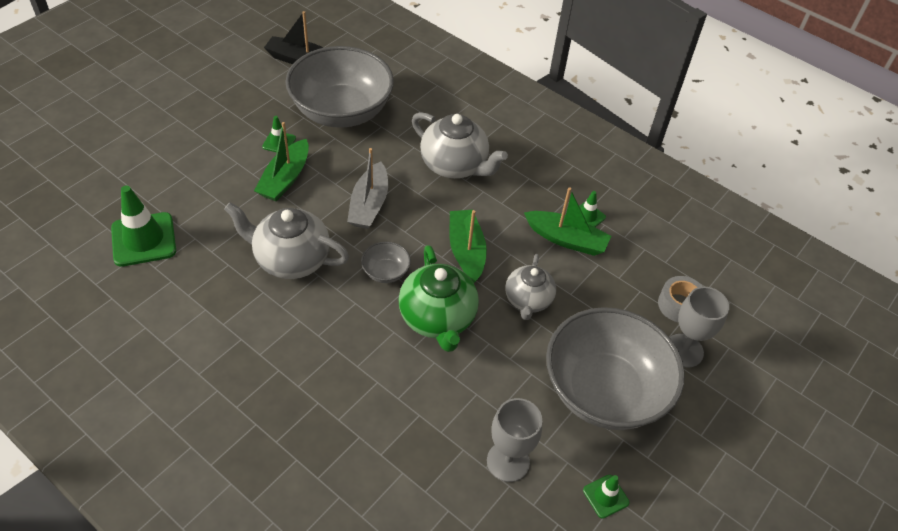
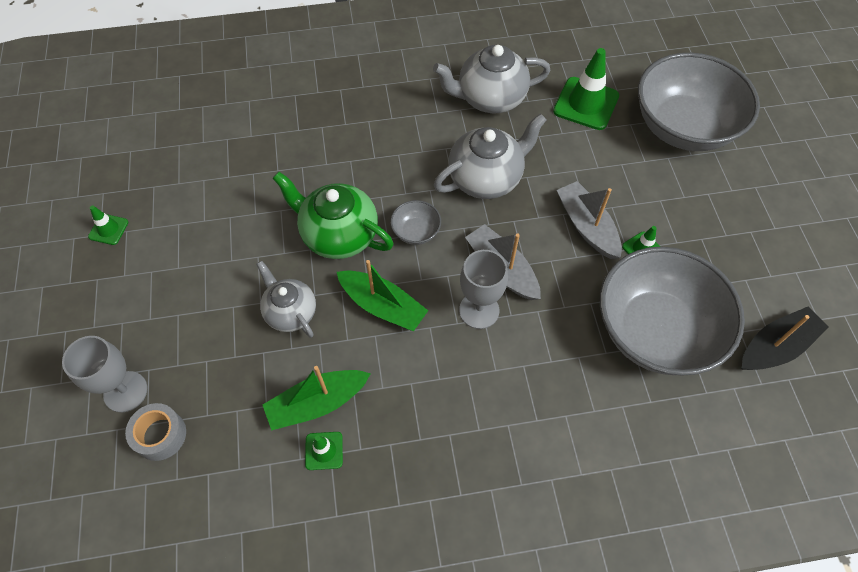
camera: 135 degrees right, 10 degrees up
green boat [254,122,309,201] -> grey boat [557,181,622,259]
grey teapot [412,112,508,179] -> grey teapot moved to [433,45,551,114]
grey goblet [487,398,542,482] -> grey goblet moved to [459,250,508,329]
grey bowl [546,307,685,430] -> grey bowl moved to [638,53,760,151]

